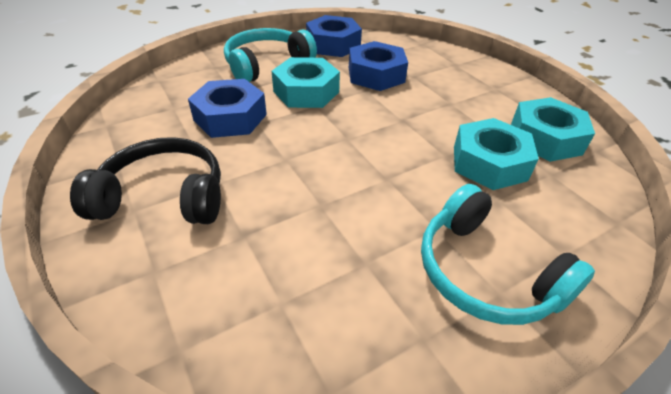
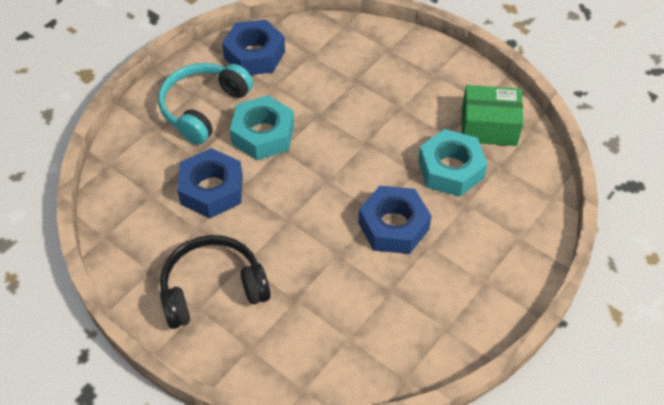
camera: 20 degrees left, 10 degrees up
blue nut [349,41,408,91] -> blue nut moved to [358,186,432,254]
turquoise headphones [421,184,595,325] -> none
turquoise nut [511,97,595,162] -> green box [461,85,524,146]

